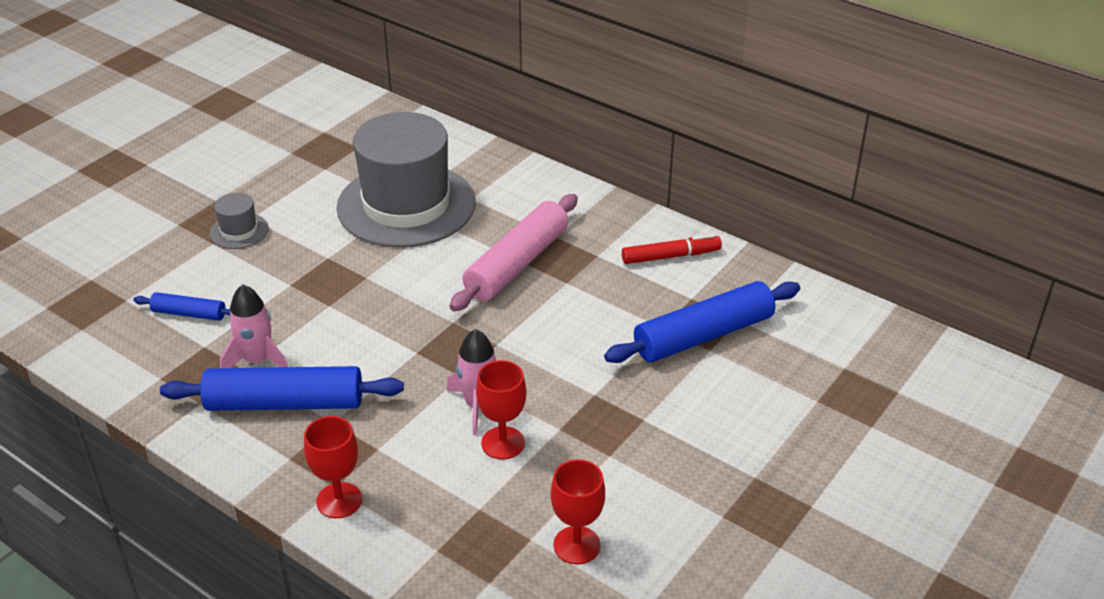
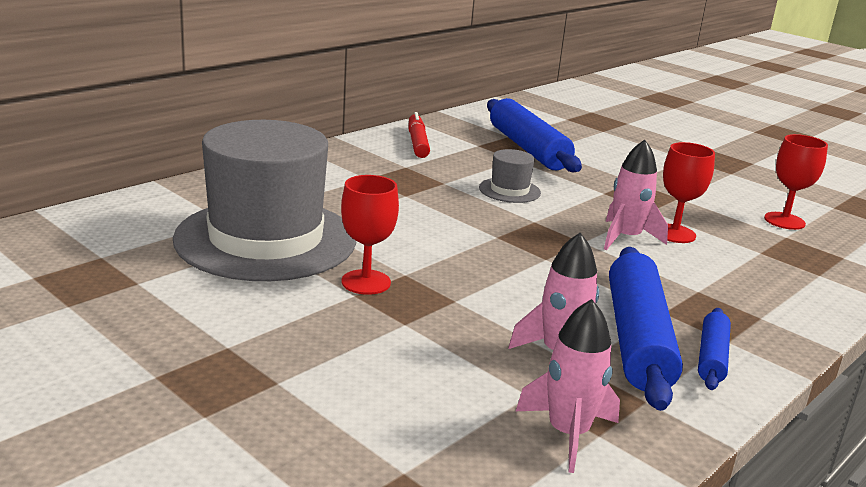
camera: 85 degrees left, 15 degrees down
blue rolling pin [133,292,230,321] -> blue rolling pin moved to [698,308,731,390]
grey hat [209,193,268,249] -> grey hat moved to [479,149,541,203]
red goblet [304,416,362,518] -> red goblet moved to [341,175,399,295]
pink rolling pin [449,194,578,311] -> none
none -> pink rocket [516,299,620,473]

